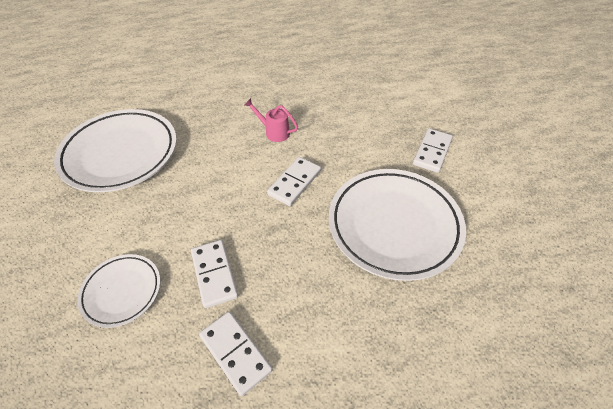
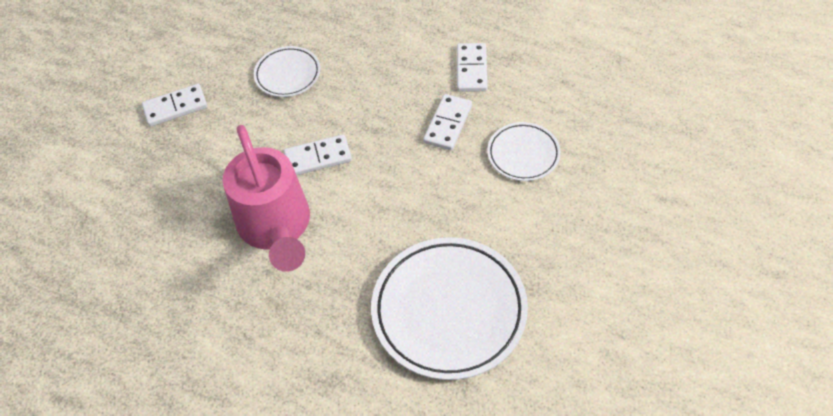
camera: 135 degrees left, 5 degrees up
pink watering can [244,98,298,142] -> pink watering can [223,125,310,272], size x2.40
white plate [329,169,466,281] -> white plate [254,46,321,97], size x0.53

